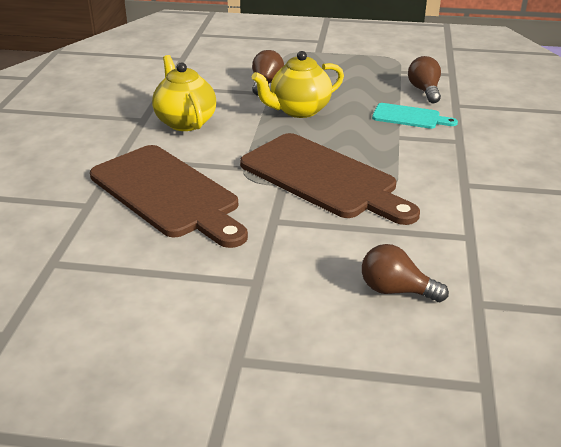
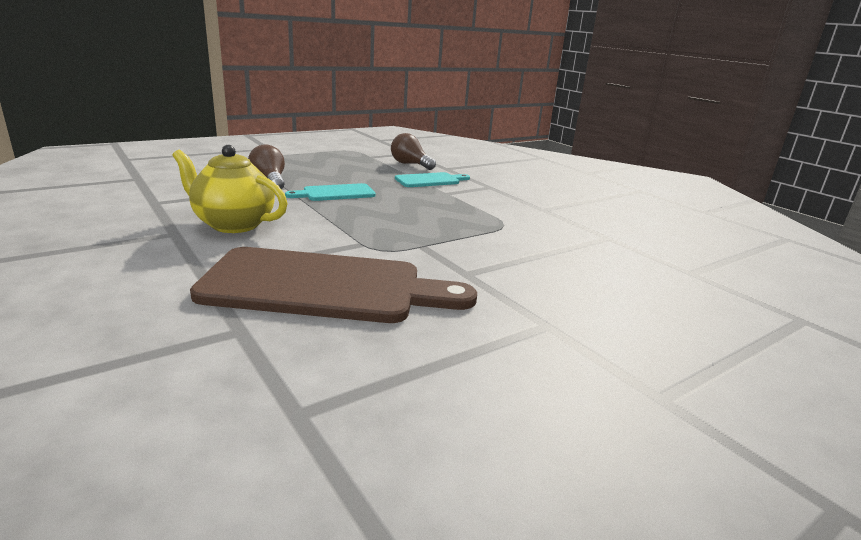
camera: 45 degrees left, 10 degrees down
brown cutting board [240,133,420,225] -> none
yellow teapot [252,51,344,118] -> turquoise cutting board [285,183,376,201]
brown light bulb [362,244,449,302] -> none

